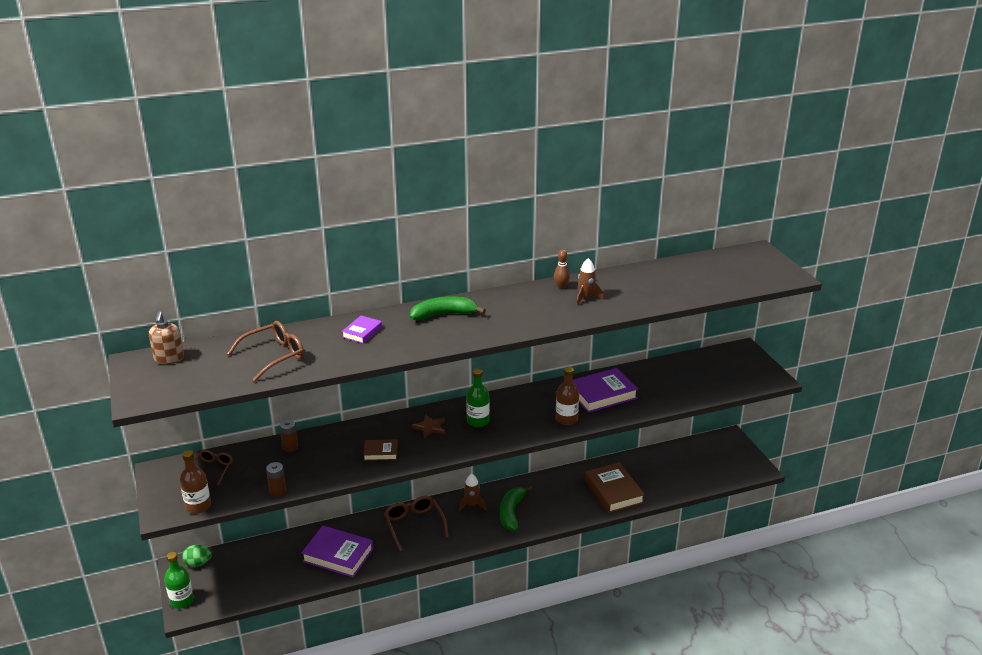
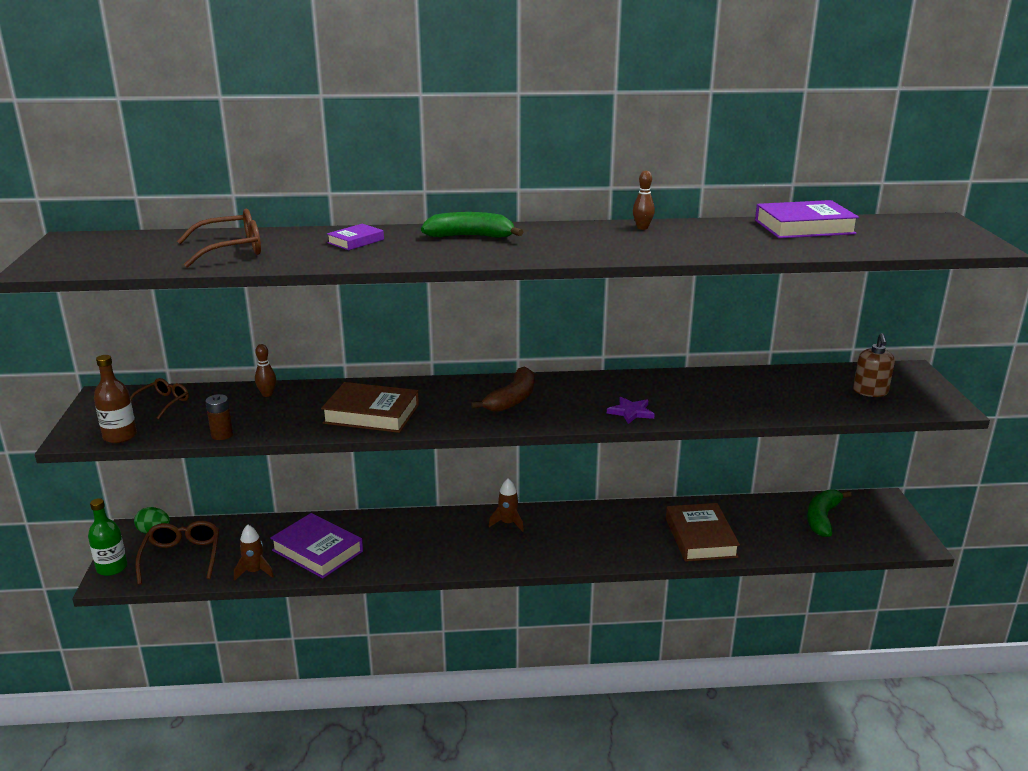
camera: 15 degrees right, 5 degrees down
brown soap dispenser [149,312,184,364] -> brown soap dispenser moved to [853,333,895,397]
brown battery [280,419,298,452] -> brown bowling pin [255,344,276,397]
brown book [363,439,398,461] -> brown book [321,382,419,433], size x1.86
brown glasses [384,496,449,551] -> brown glasses moved to [135,521,219,585]
brown star [412,414,445,438] -> none
green bottle [466,369,490,427] -> brown banana [471,366,534,412]
green banana [500,485,532,531] -> green banana moved to [807,489,852,537]
brown bottle [556,367,579,425] -> purple star [607,397,655,424]
purple book [573,368,638,413] -> purple book moved to [755,200,859,238]
brown rocket [576,258,604,306] -> brown rocket moved to [234,525,274,581]

